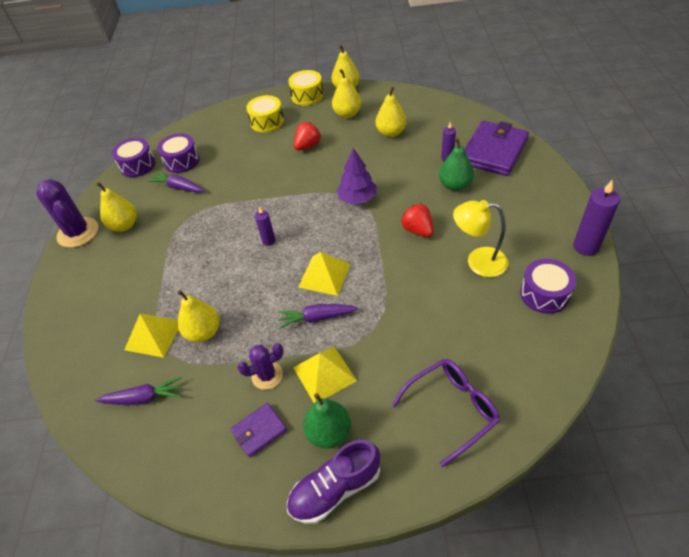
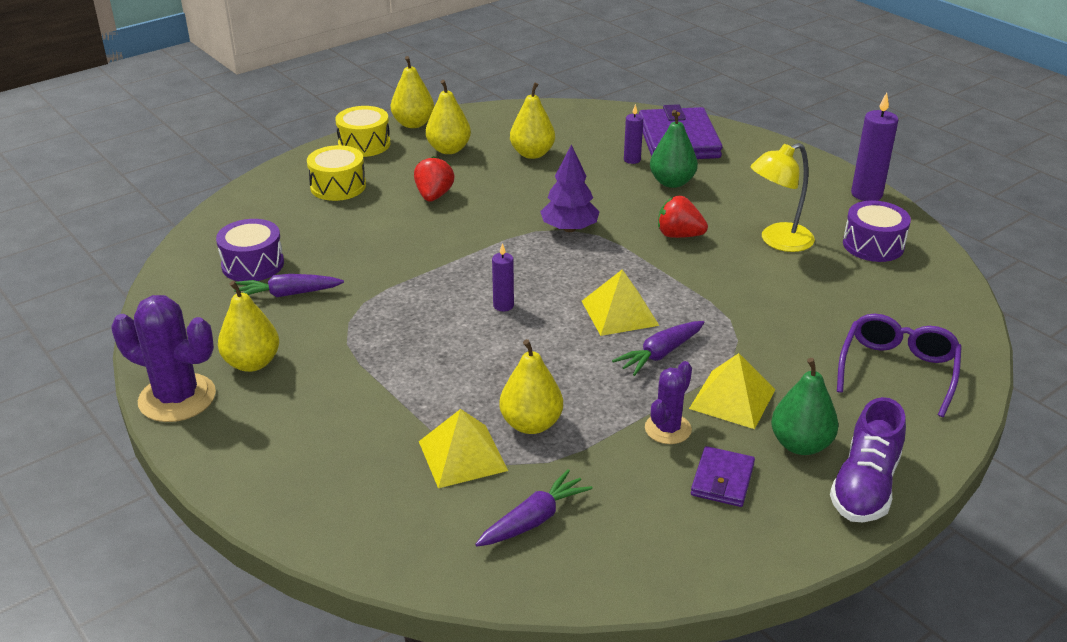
camera: 40 degrees left, 15 degrees down
purple drum [112,138,156,177] -> none

